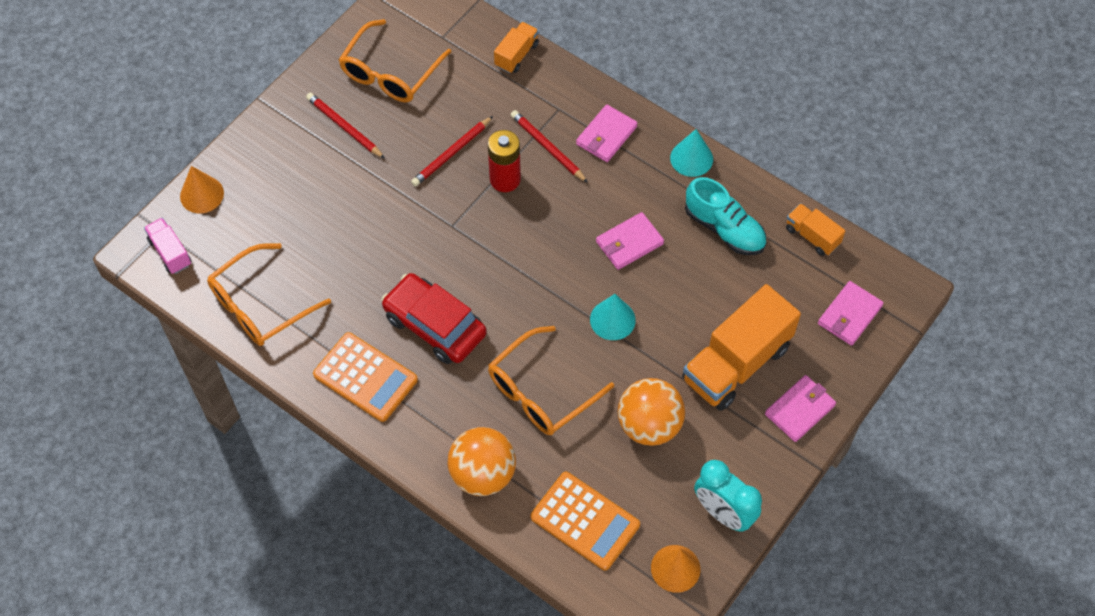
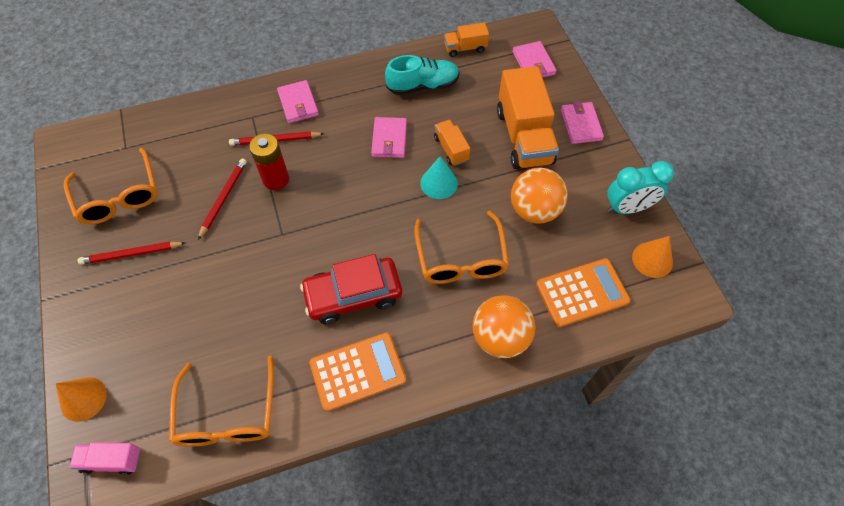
camera: 55 degrees left, 0 degrees up
red pencil [411,116,493,187] -> red pencil turned 150 degrees counterclockwise [198,158,247,240]
orange truck [494,22,539,73] -> orange truck moved to [434,120,470,166]
turquoise cone [670,129,713,177] -> none

